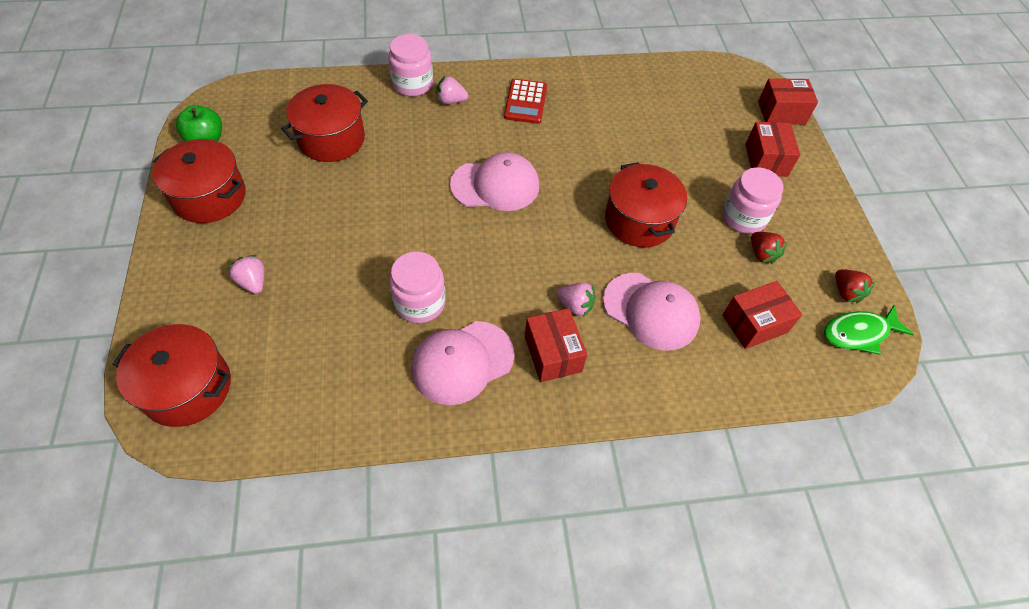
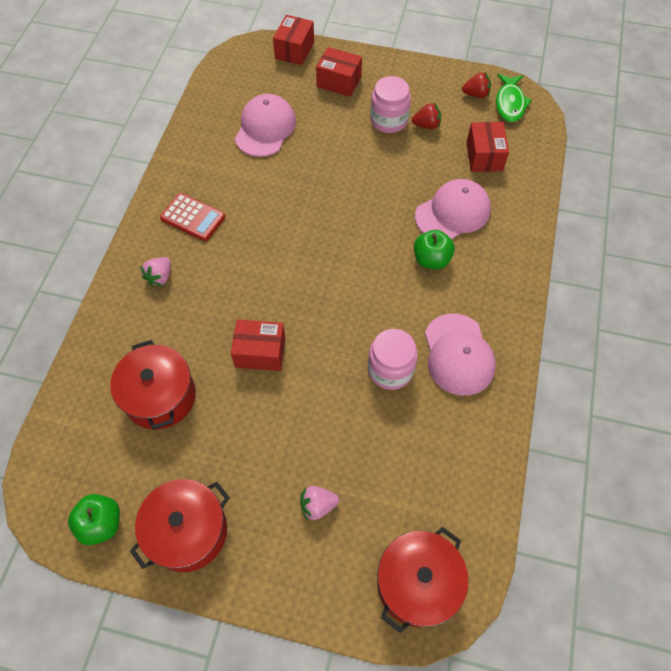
camera: 65 degrees left, 5 degrees up
pink jar [389,34,433,96] -> none
pink cap [450,152,539,211] -> pink cap moved to [235,94,296,157]
red box [525,308,587,382] -> red box moved to [231,319,285,371]
pink strawberry [557,282,595,317] -> green apple [414,230,455,269]
red pot [605,162,687,247] -> none

